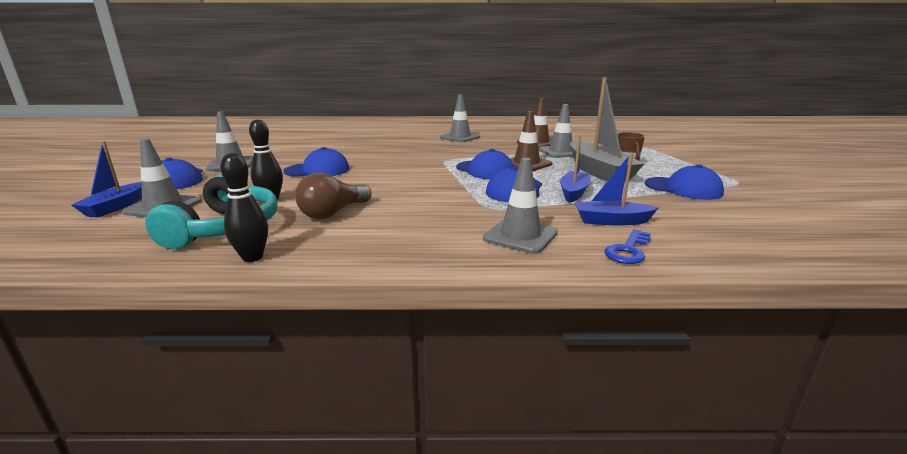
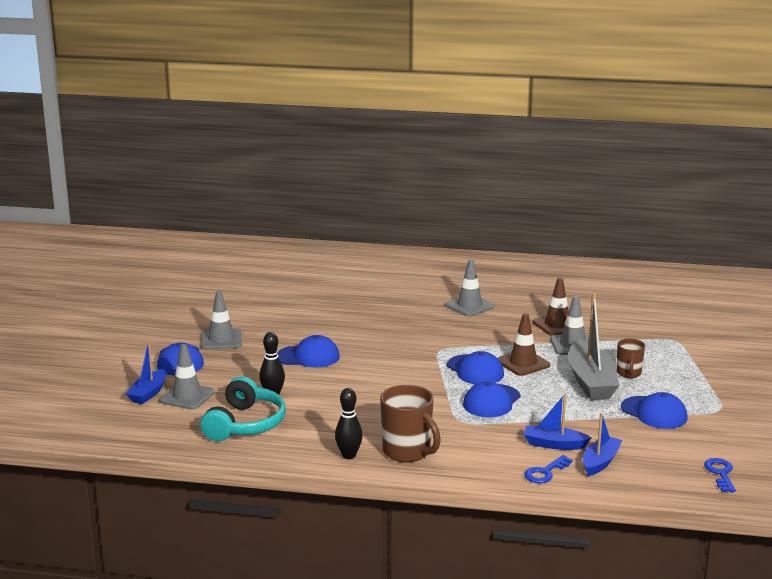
camera: 10 degrees right, 0 degrees up
black bowling pin [220,153,268,262] -> black bowling pin moved to [335,388,363,459]
brown light bulb [295,172,372,219] -> none
grey traffic cone [483,158,558,254] -> none
blue boat [560,135,591,203] -> blue boat moved to [583,413,623,476]
none -> brown mug [380,385,441,462]
none -> blue key [704,458,736,492]

